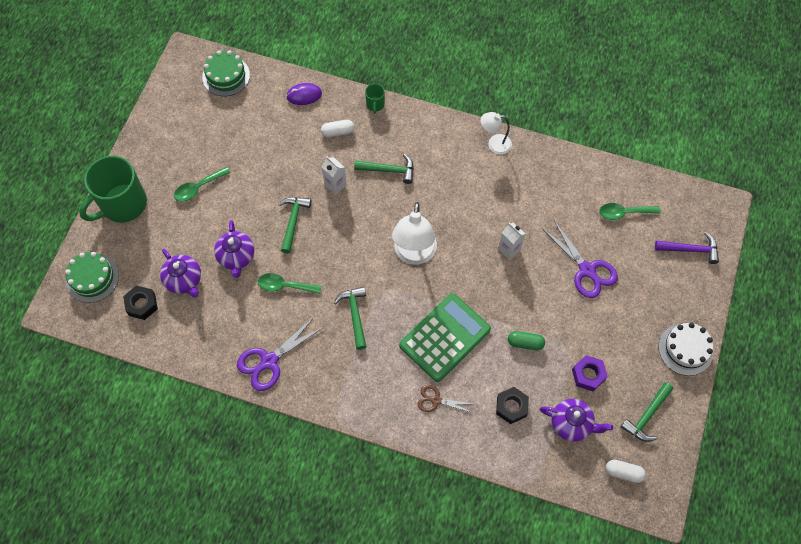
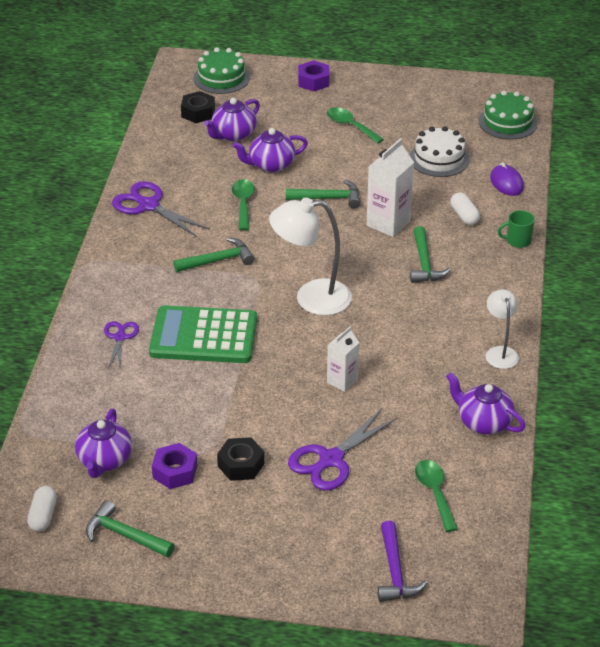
camera: 80 degrees right, 25 degrees down
green mug [79,156,147,223] -> purple nut [298,60,329,91]
white carton [322,157,347,195] -> white carton [367,138,414,237], size x1.60
green calculator [399,293,491,382] -> green calculator turned 150 degrees clockwise [149,305,257,363]
brown scissors [417,385,473,413] -> purple scissors [104,321,139,368]
black nut [496,387,529,424] -> black nut moved to [217,437,264,481]
green capsule [508,331,545,350] -> none
white cake [659,323,713,376] -> white cake moved to [409,126,470,177]
none -> purple teapot [446,372,526,434]

